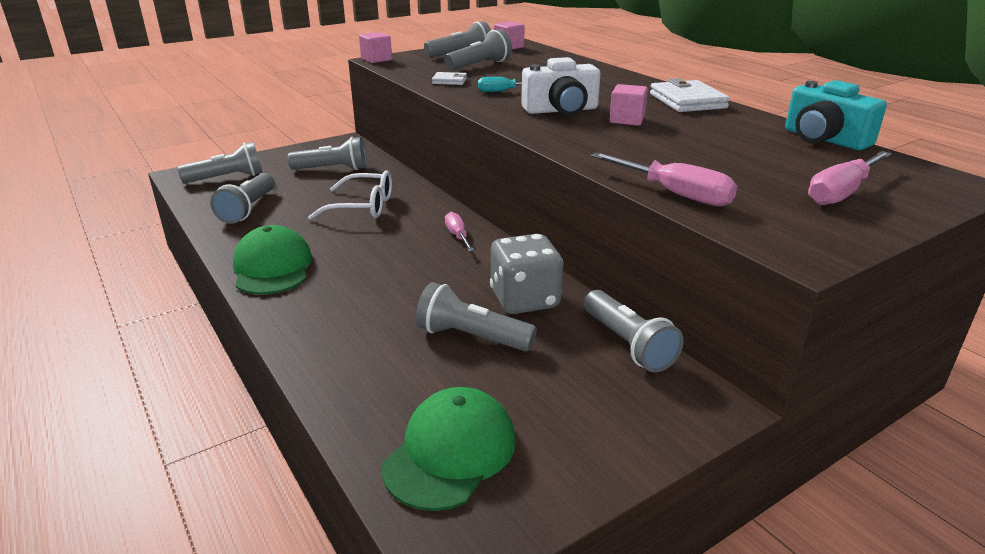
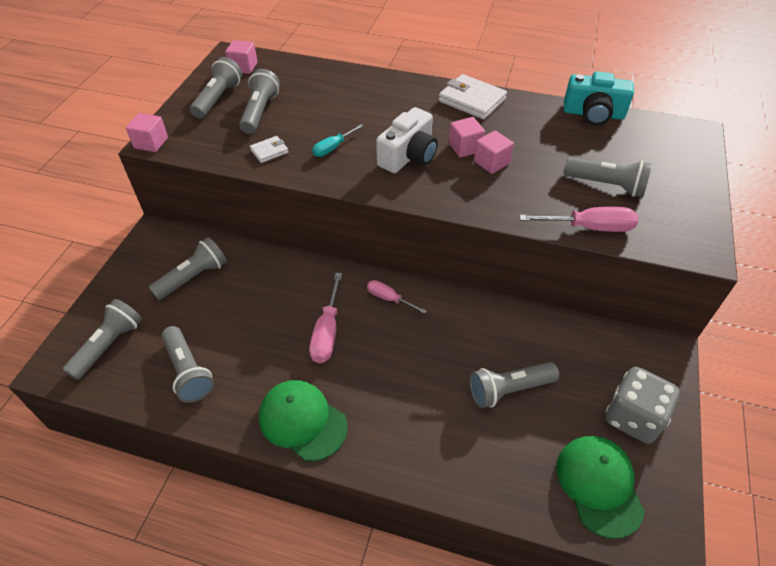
camera: 40 degrees left, 20 degrees up
white glasses [308,170,392,220] -> none
grey dice [490,234,564,314] -> grey dice moved to [605,367,680,444]
grey flashlight [584,290,684,372] -> grey flashlight moved to [563,157,652,197]
pink screwdriver [808,151,892,205] -> pink screwdriver moved to [309,273,342,363]
none -> pink cube [474,131,514,174]

